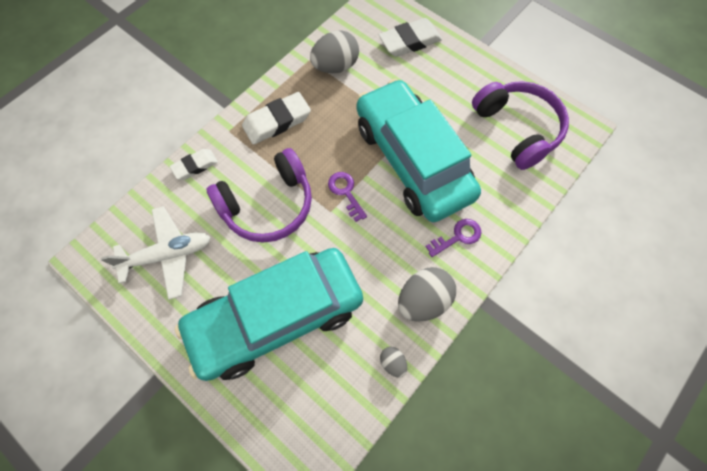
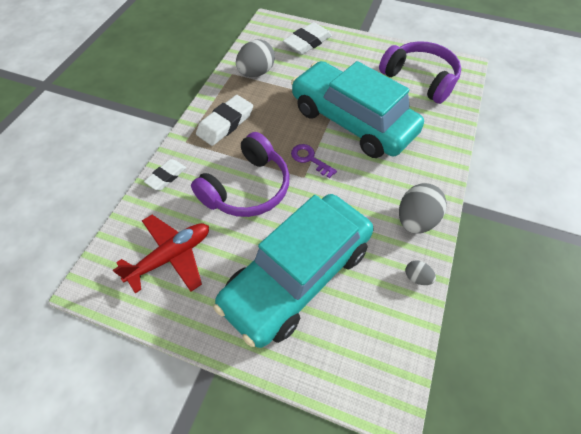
camera: 20 degrees left, 10 degrees down
white plane [101,206,211,300] -> red plane [113,215,209,293]
purple key [425,219,481,257] -> none

